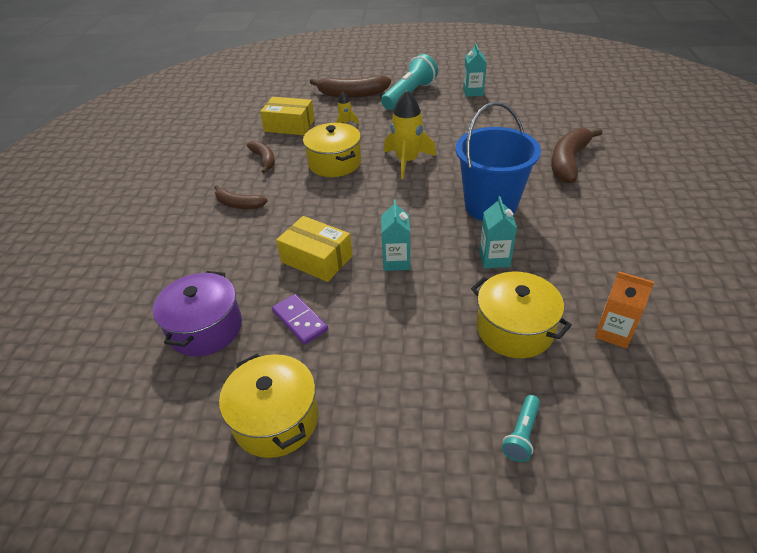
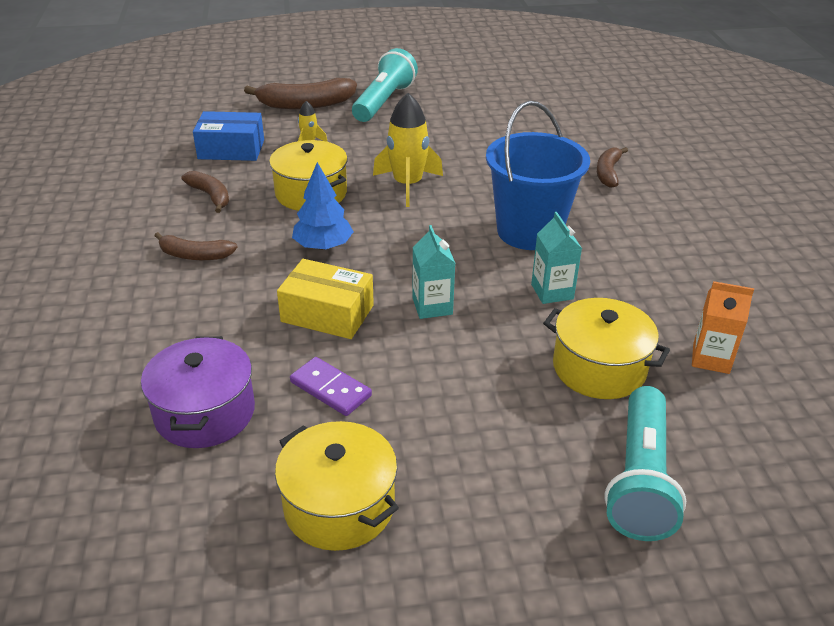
camera: 15 degrees left, 5 degrees down
yellow box [260,97,315,135] -> blue box [193,111,264,161]
turquoise carton [463,43,487,97] -> none
turquoise flashlight [502,395,540,462] -> turquoise flashlight [604,386,686,541], size x2.09
brown banana [551,128,602,183] -> brown banana [597,147,628,188], size x0.60
none -> blue tree [292,162,354,250]

